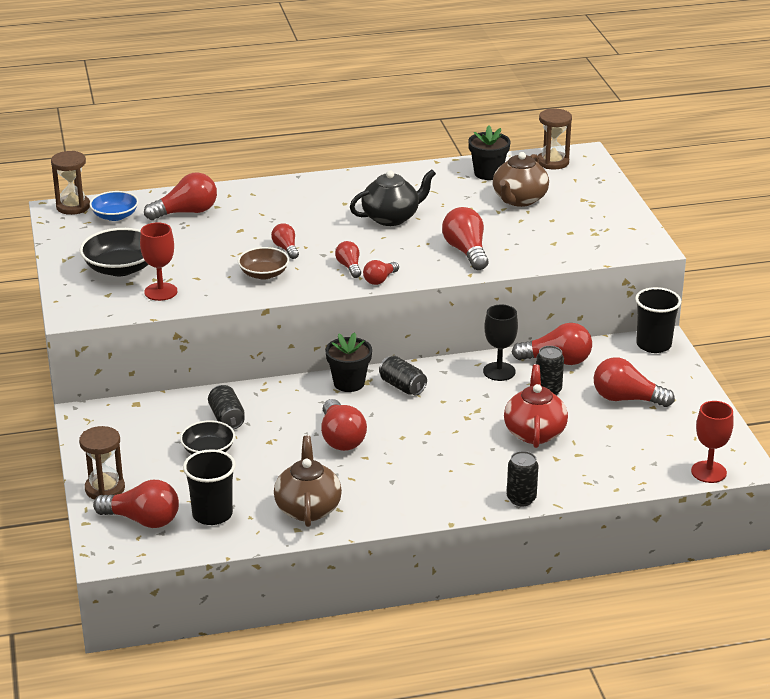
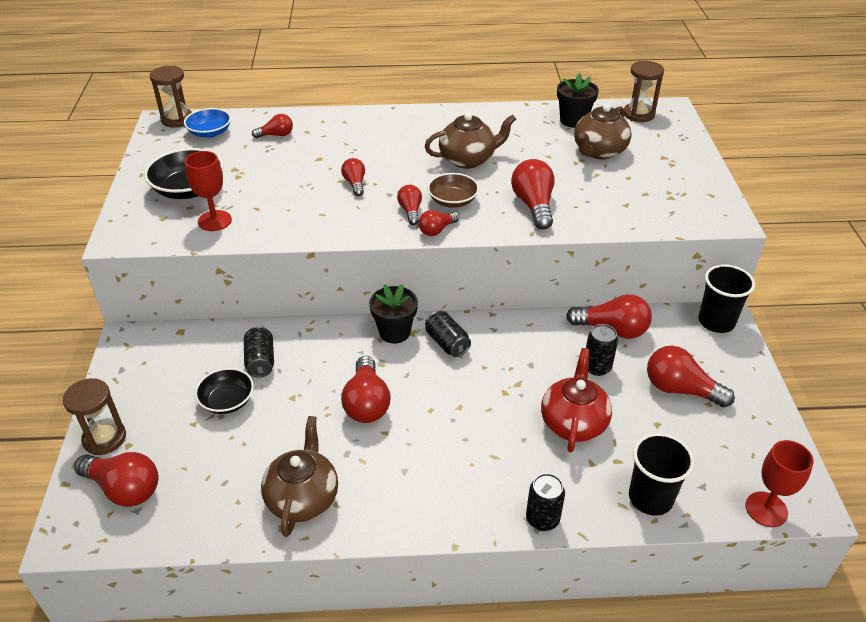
camera: 10 degrees right, 10 degrees up
red light bulb [144,172,217,220] -> red light bulb [252,114,293,138], size x0.57
black cup [183,449,236,525] -> black cup moved to [629,433,695,516]
brown bowl [238,247,289,280] -> brown bowl moved to [427,173,479,208]
black teapot [350,170,436,226] -> brown teapot [425,113,516,169]
black goblet [483,305,518,381] -> none

